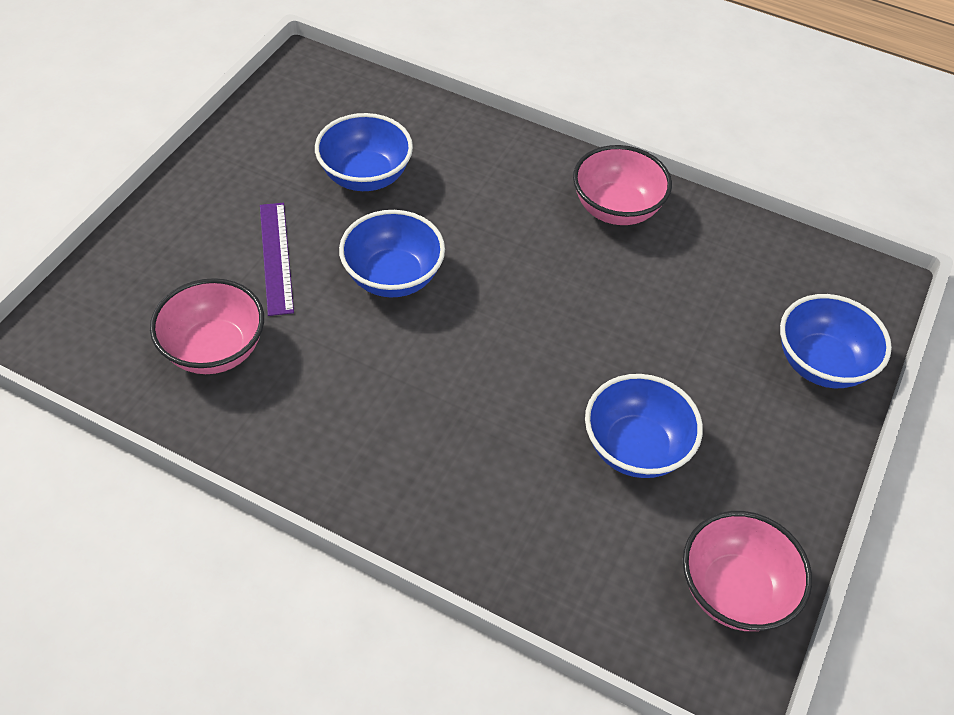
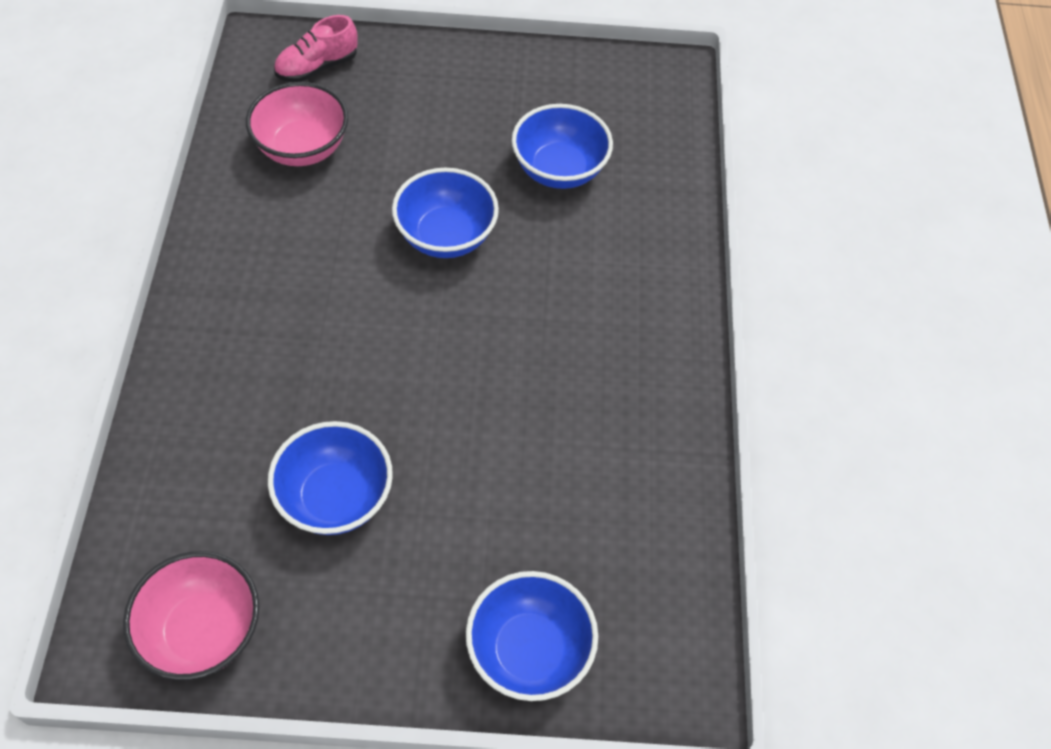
camera: 65 degrees right, 5 degrees up
purple ruler [260,203,294,316] -> none
pink bowl [573,145,672,225] -> none
none -> pink shoe [274,15,358,82]

